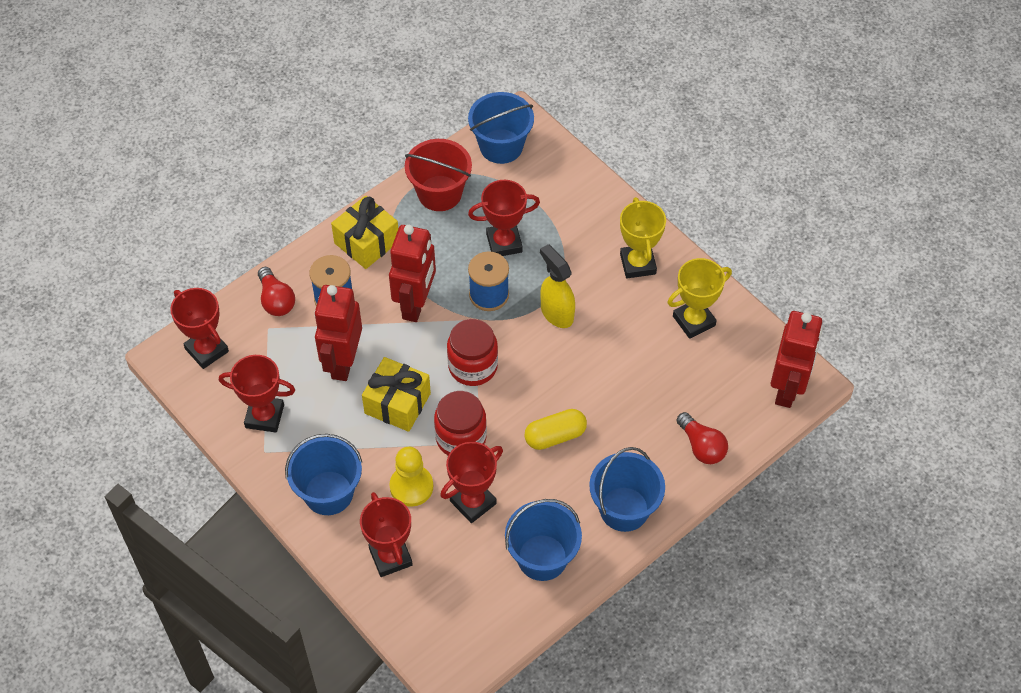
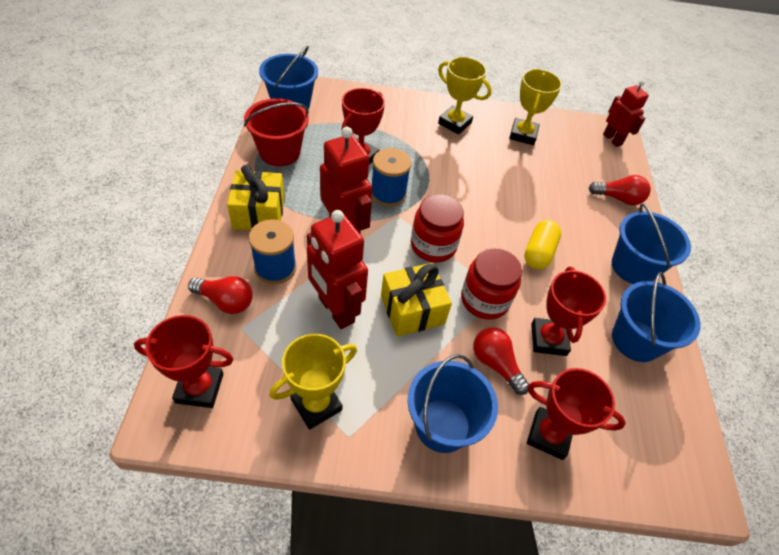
camera: 50 degrees left, 5 degrees down
red trophy [219,355,295,433] -> yellow trophy [269,334,357,430]
yellow pawn [390,447,433,507] -> red light bulb [473,327,529,395]
yellow spray bottle [540,244,575,328] -> none
red robot [771,311,822,408] -> red robot [603,80,649,147], size x0.64

